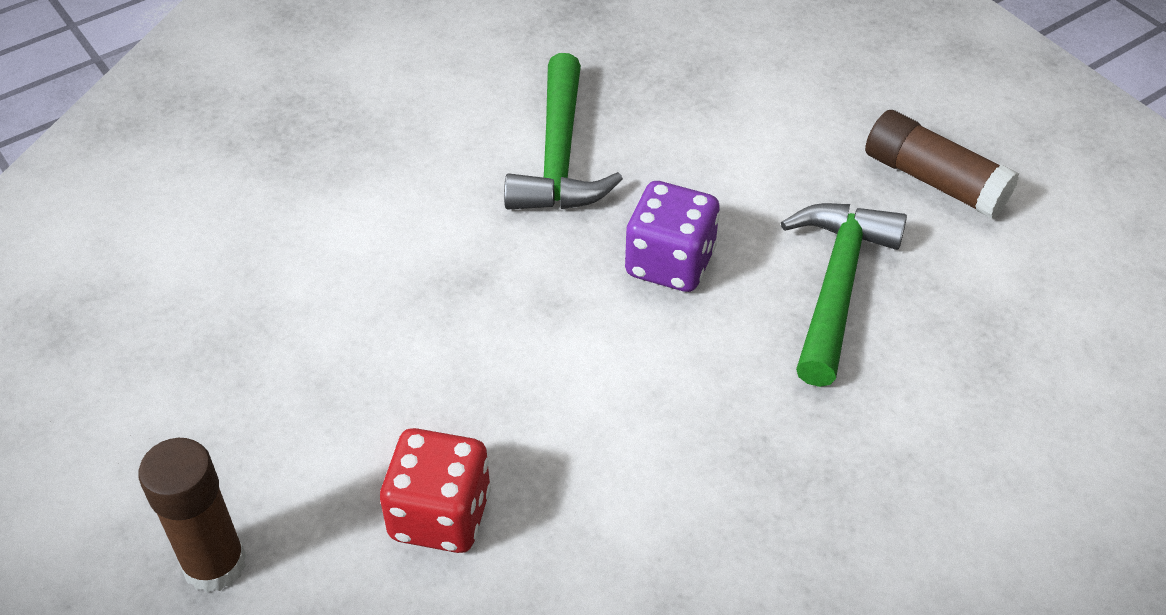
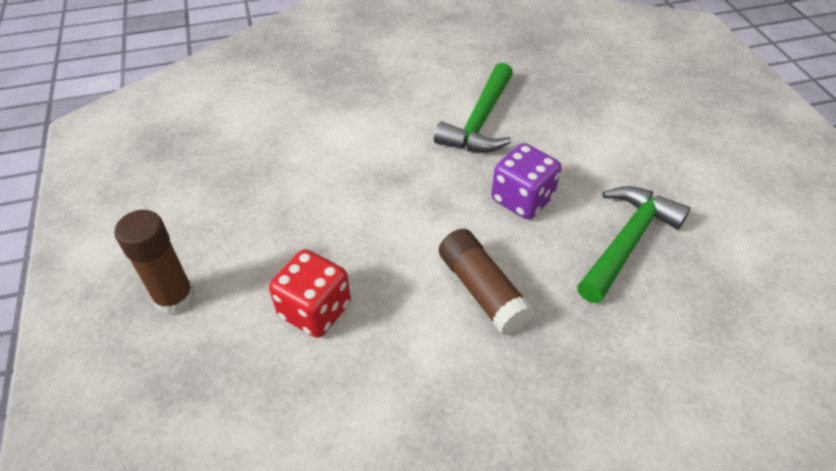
camera: 20 degrees right, 0 degrees up
brown glue stick [865,110,1019,219] -> brown glue stick moved to [439,229,535,336]

